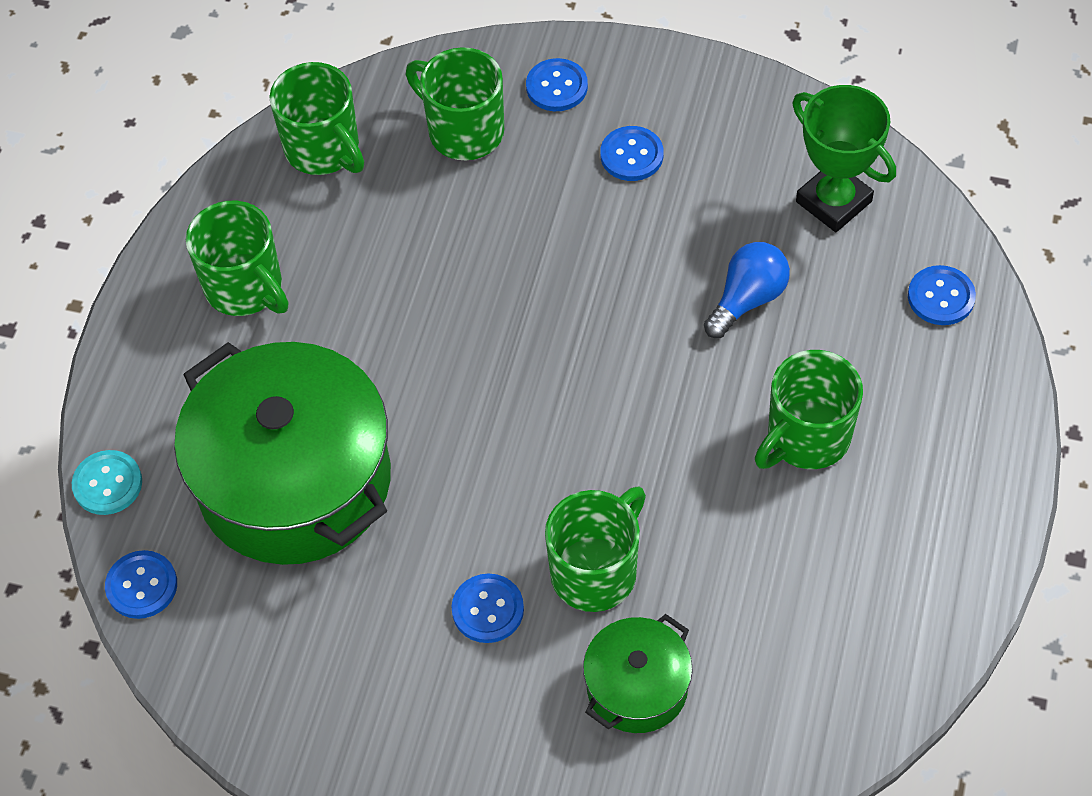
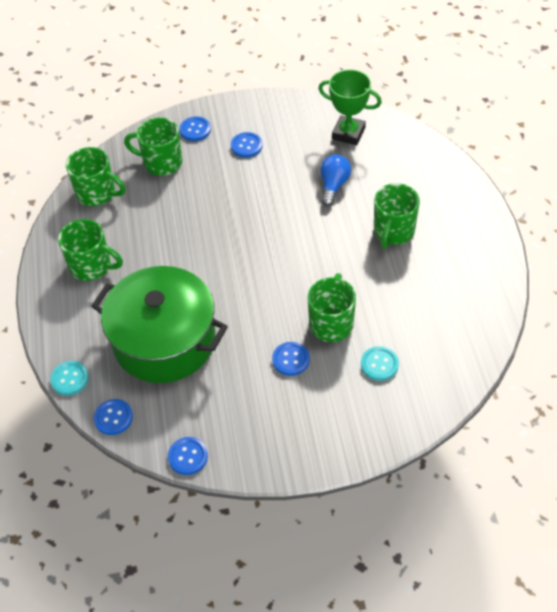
camera: 25 degrees left, 5 degrees down
green pot [583,614,693,733] -> turquoise button [361,346,399,381]
blue button [908,265,976,325] -> blue button moved to [168,437,208,475]

